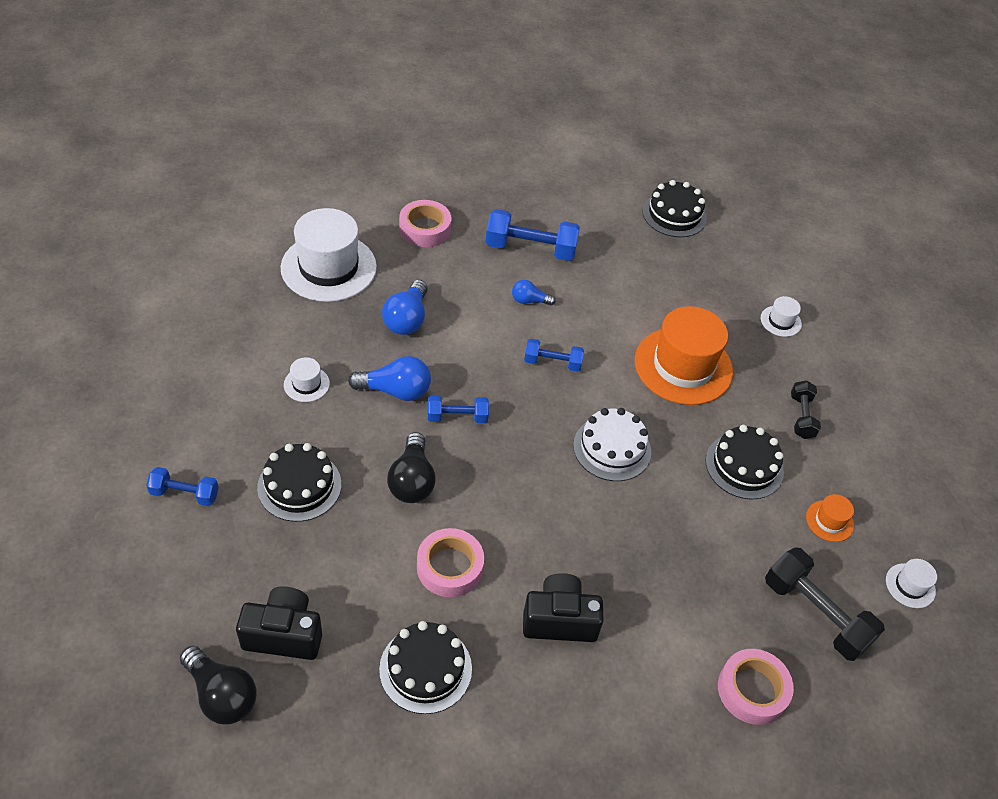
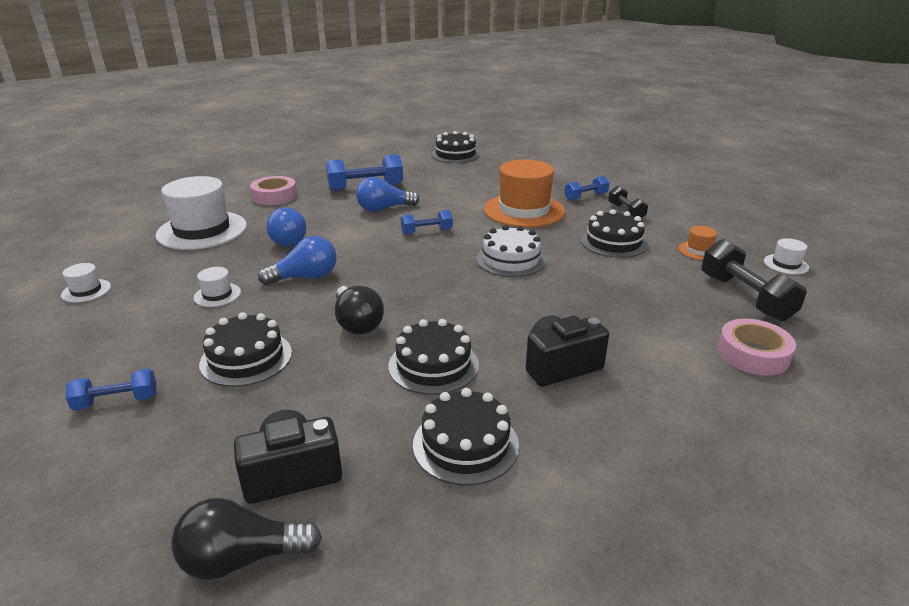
camera: 20 degrees left, 20 degrees down
black light bulb [180,645,256,724] -> black light bulb turned 150 degrees clockwise [171,498,322,580]
pink tape [417,528,484,597] -> black cake [388,319,479,395]
blue dumbbell [428,396,489,423] -> blue dumbbell moved to [564,176,609,201]
blue light bulb [512,280,556,306] -> blue light bulb [356,177,420,212], size x1.69
white hat [761,296,802,337] -> white hat moved to [61,263,111,303]
black dumbbell [765,548,885,661] -> black dumbbell turned 45 degrees clockwise [701,239,807,322]

